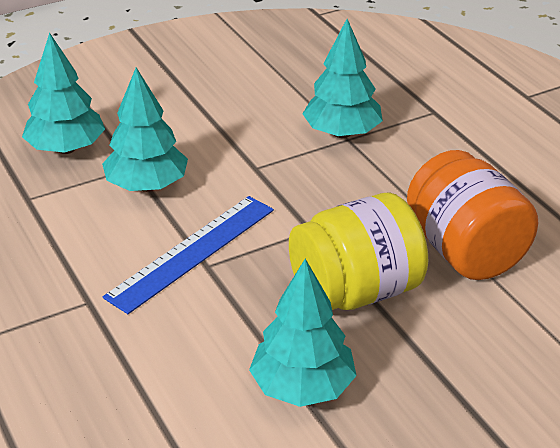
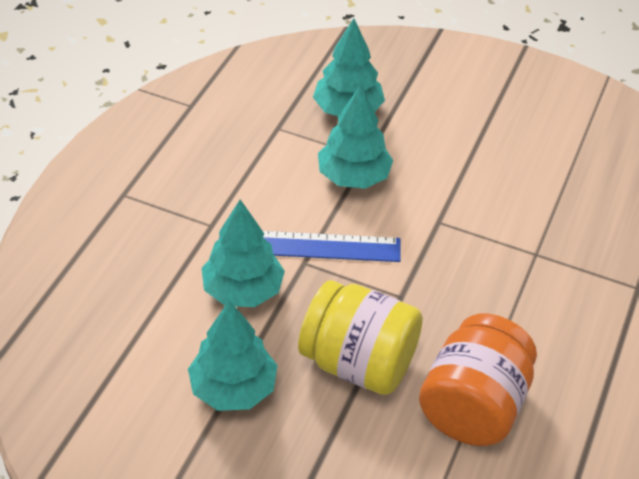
camera: 50 degrees right, 10 degrees up
turquoise tree [302,19,383,138] -> turquoise tree moved to [202,200,285,307]

